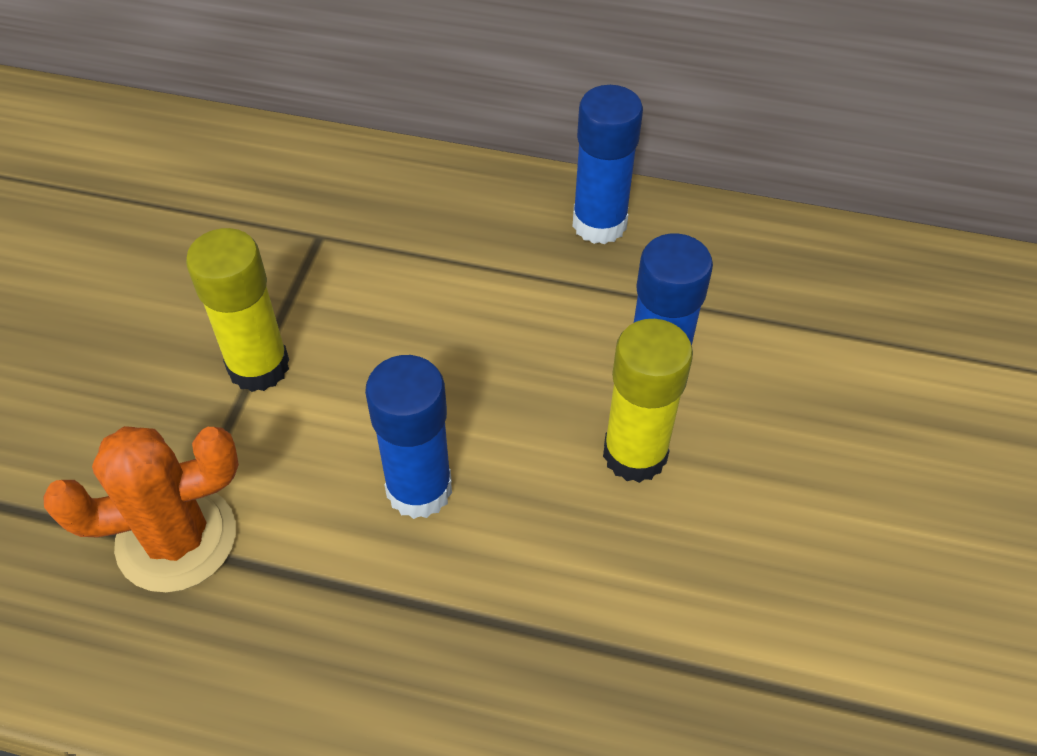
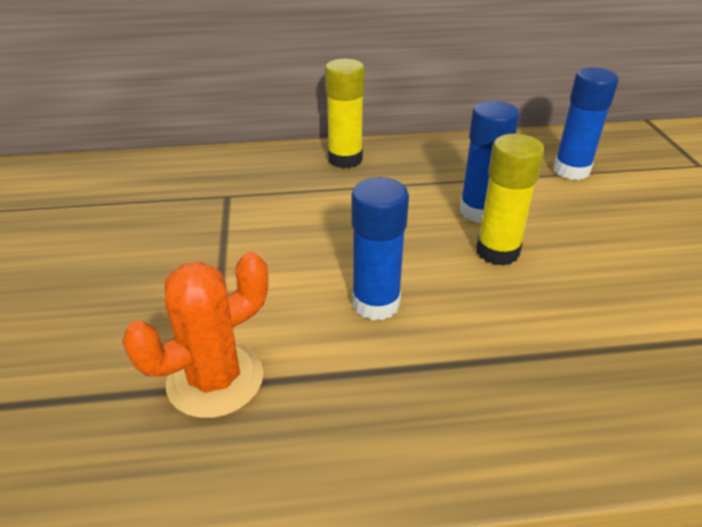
camera: 20 degrees left, 15 degrees down
yellow glue stick [186,228,289,392] -> yellow glue stick moved to [325,59,365,168]
blue glue stick [572,85,643,244] -> blue glue stick moved to [553,67,619,180]

